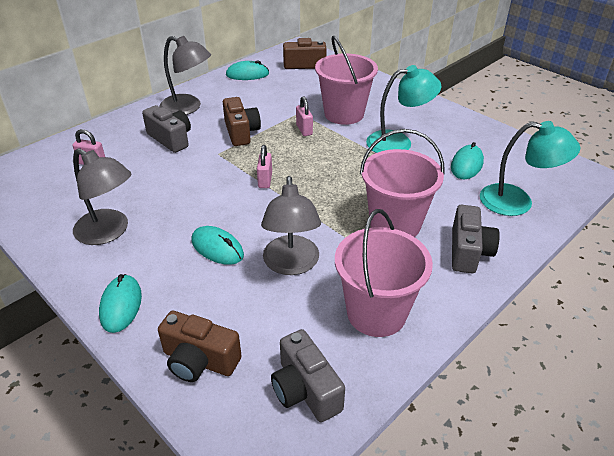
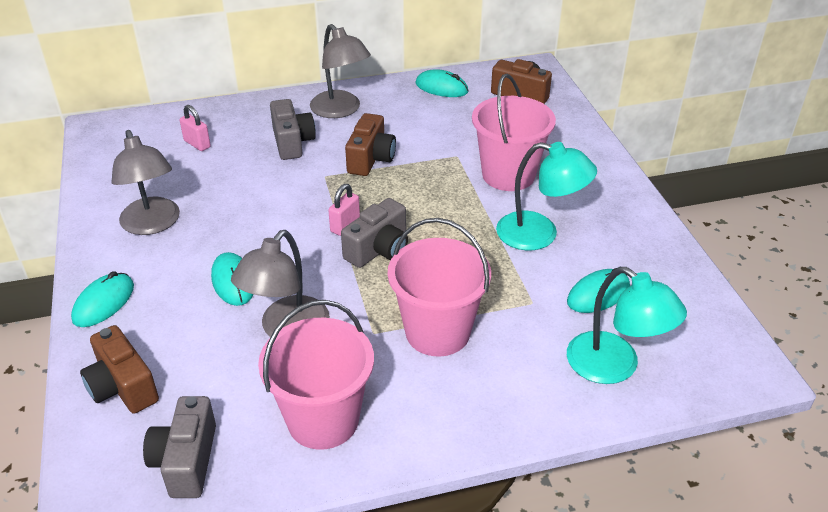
camera: 30 degrees right, 0 degrees up
pink padlock [296,96,313,136] -> none
grey camera [452,205,500,273] -> grey camera moved to [341,198,408,268]

